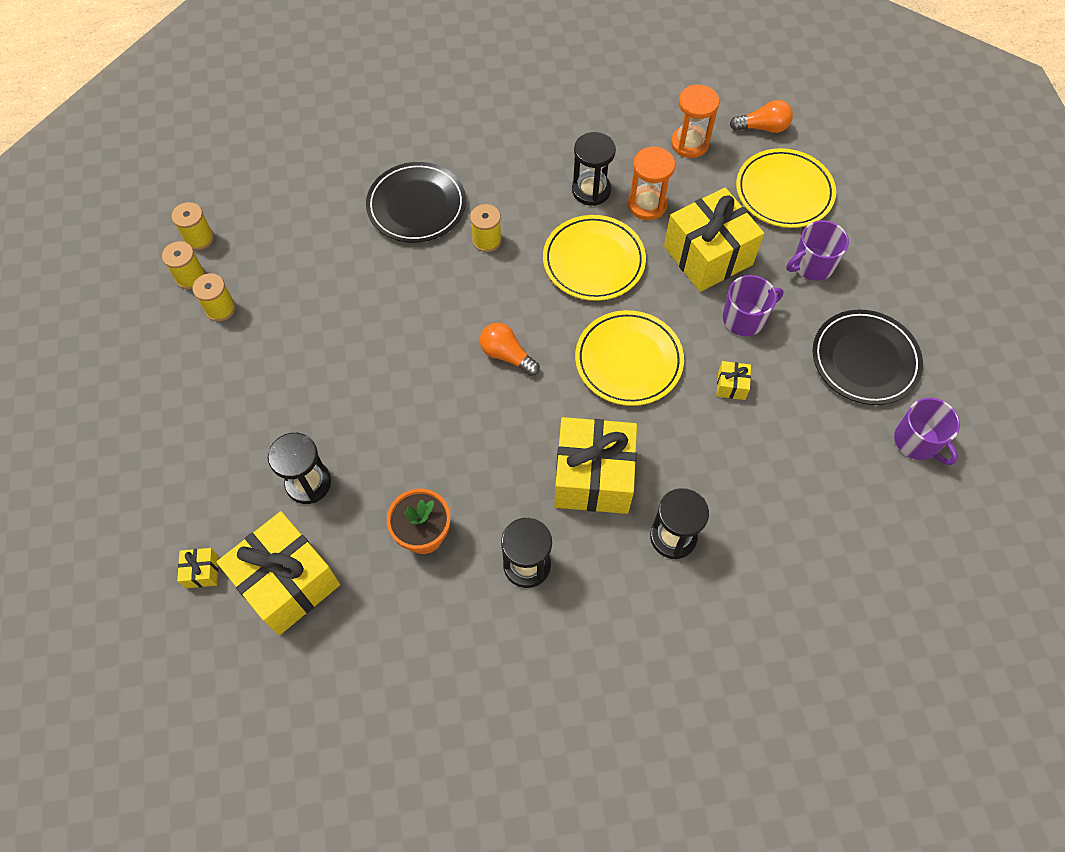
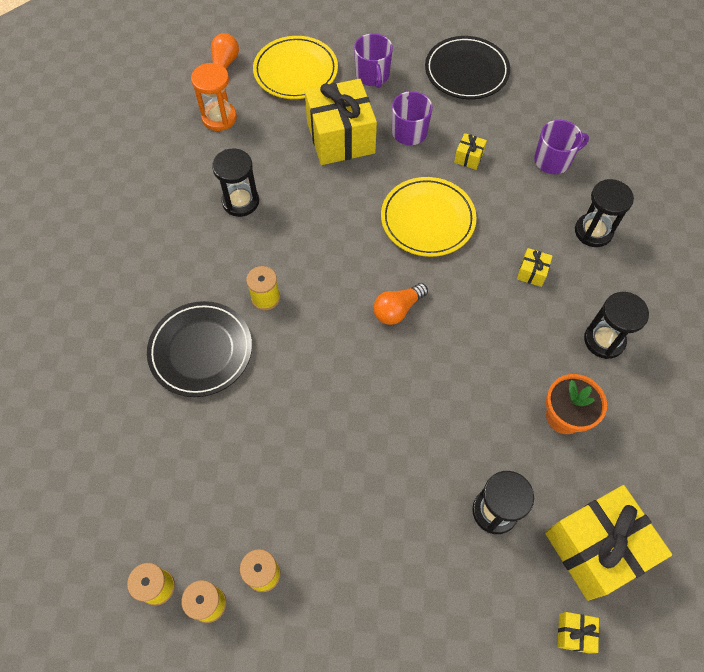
camera: 75 degrees left, 0 degrees up
yellow plate [543,215,646,301] -> none
yellow gift [554,417,637,514] -> yellow gift [517,248,552,287], size x0.41
orange hourglass [628,147,675,220] -> none
purple mug [894,398,960,465] -> purple mug moved to [534,120,589,174]

